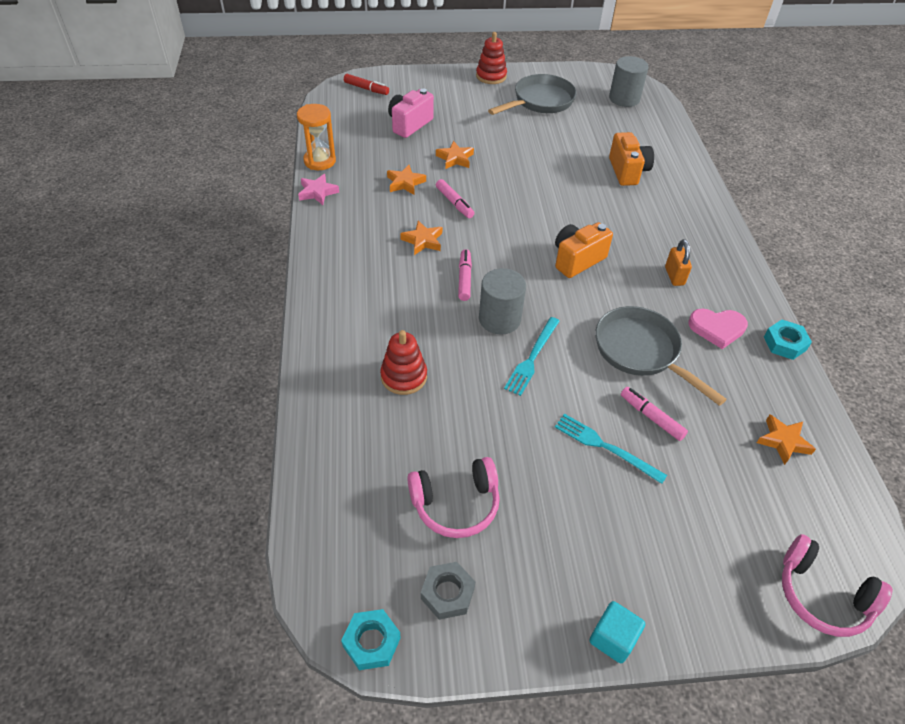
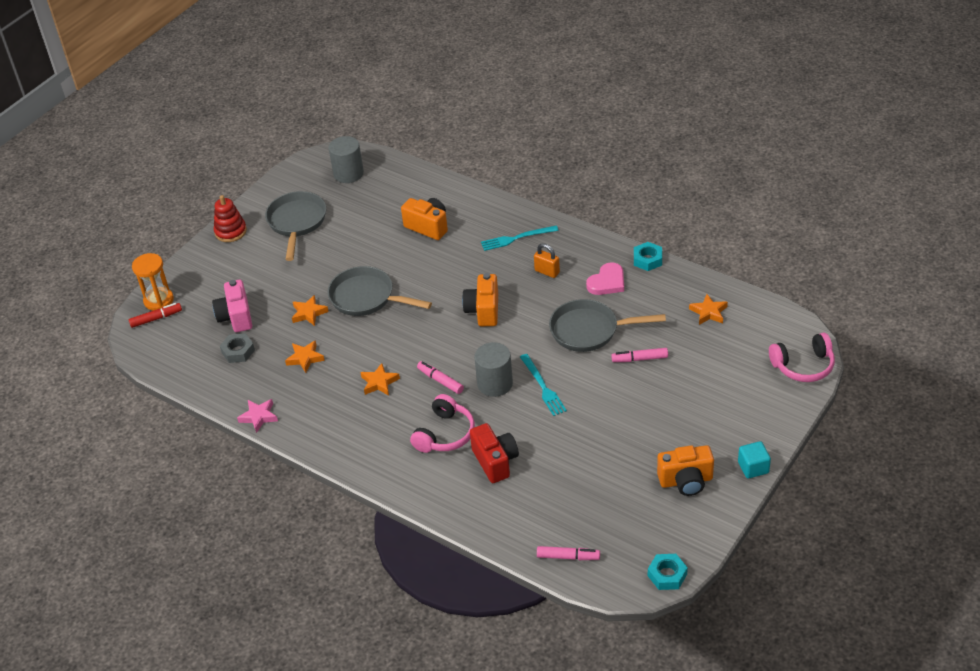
camera: 45 degrees left, 5 degrees down
orange hourglass [297,104,336,170] -> orange hourglass moved to [132,253,174,311]
red stacking toy [380,330,427,395] -> red camera [470,423,519,483]
pink headphones [407,457,500,538] -> pink headphones moved to [410,394,475,453]
grey nut [421,562,476,620] -> grey nut moved to [220,333,255,363]
pink marker [436,179,474,218] -> pink marker moved to [537,546,600,560]
turquoise fork [555,414,667,484] -> turquoise fork moved to [481,225,559,251]
none -> grey pan [327,266,432,316]
none -> orange camera [657,445,714,496]

